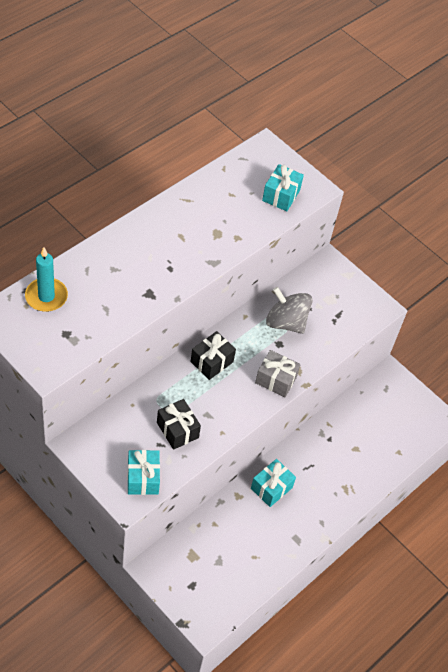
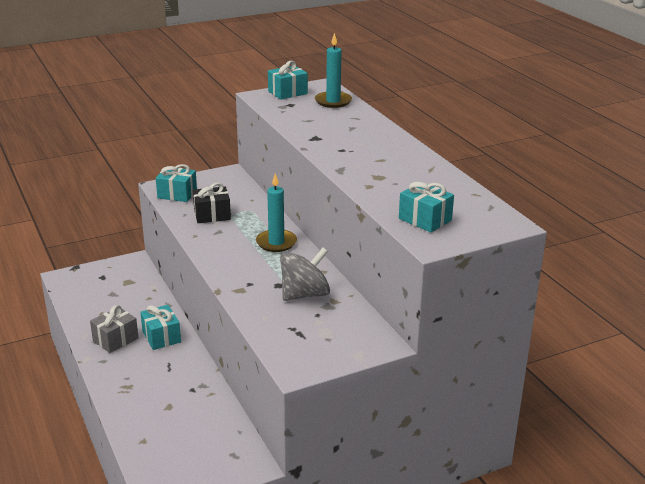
camera: 115 degrees right, 25 degrees down
black gift [190,331,236,380] -> turquoise candle [256,173,297,252]
grey gift [255,350,301,397] -> grey gift moved to [90,305,139,353]
none -> turquoise gift [268,61,308,100]

